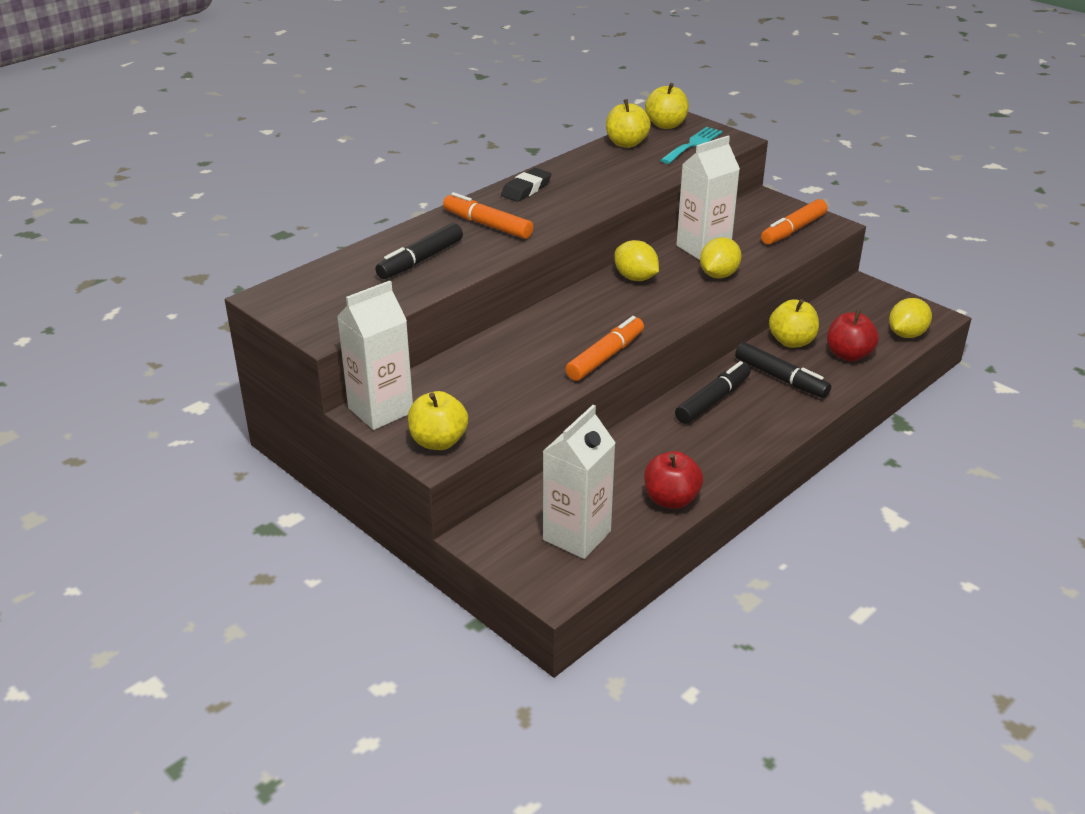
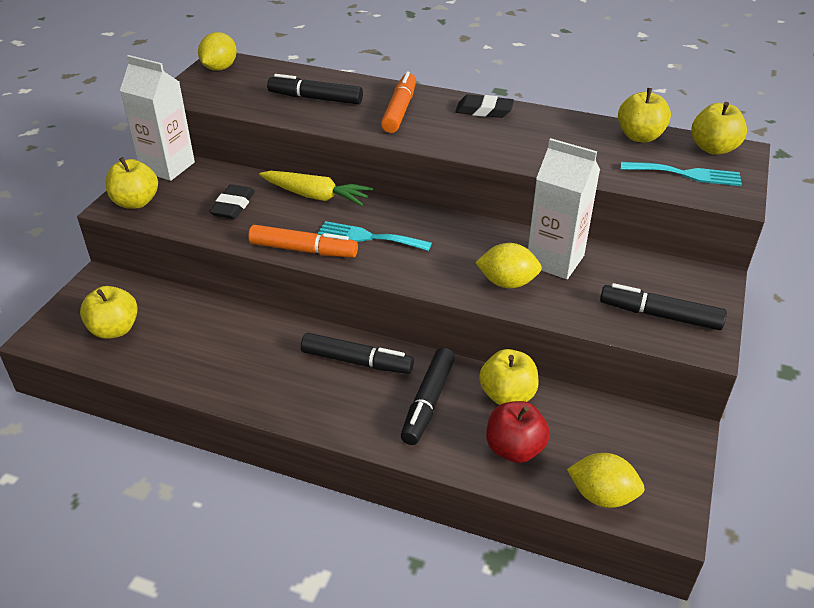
camera: 65 degrees right, 5 degrees up
white carton [542,405,615,559] -> yellow apple [80,286,138,339]
yellow lemon [614,240,659,281] -> yellow lemon moved to [198,32,237,71]
red apple [644,451,703,509] -> none
orange marker [761,199,828,244] -> black marker [600,283,727,330]
none -> black eraser [209,185,255,219]
none -> yellow carrot [259,171,373,206]
none -> turquoise fork [318,221,432,251]

